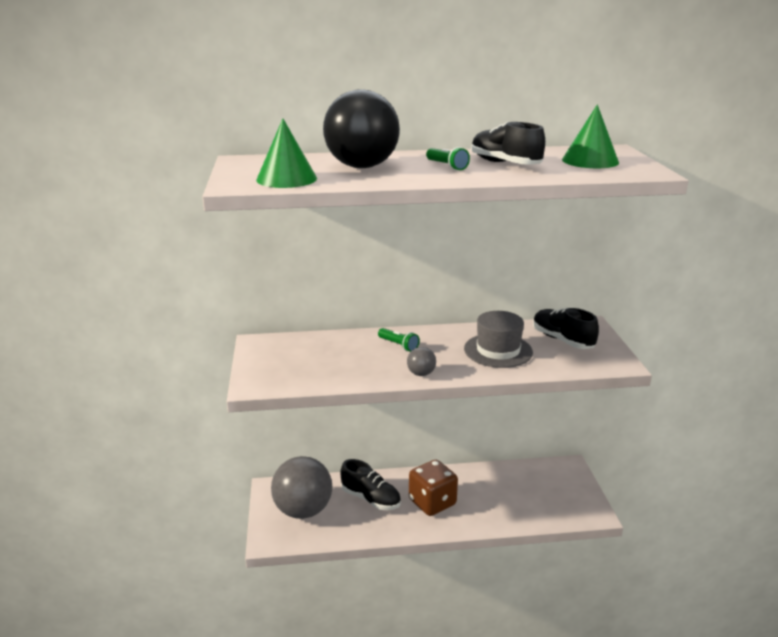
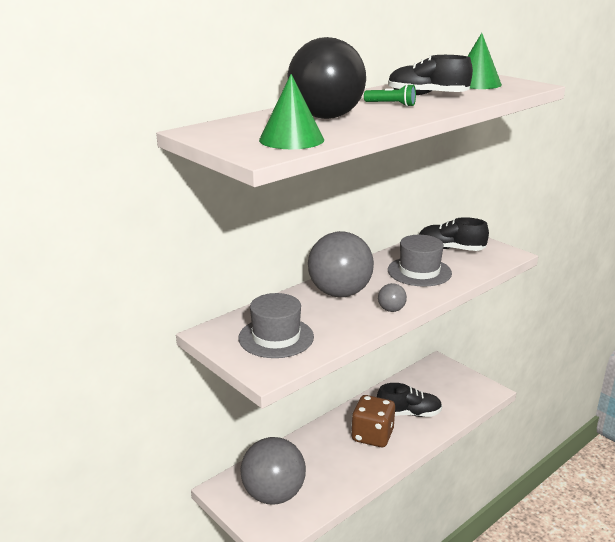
camera: 35 degrees left, 0 degrees up
black shoe [341,459,401,510] -> black shoe moved to [377,383,442,417]
green flashlight [378,328,420,352] -> grey ball [308,231,374,297]
none -> grey hat [238,293,314,358]

